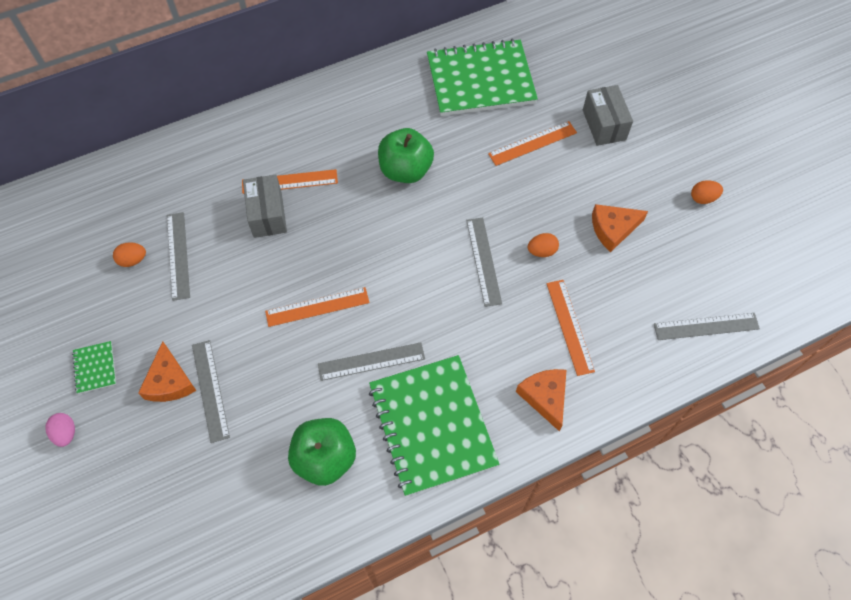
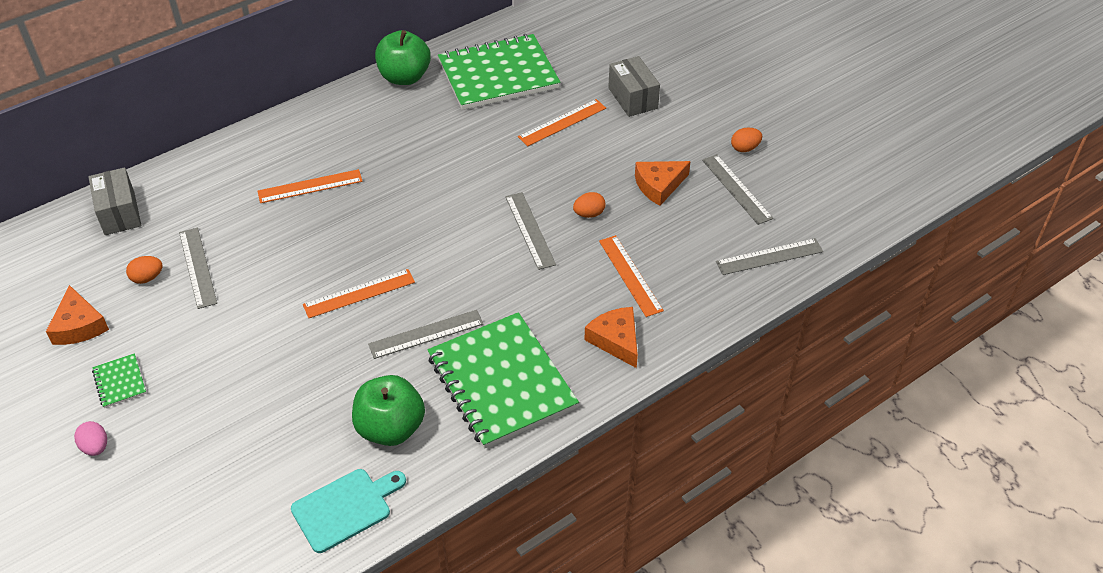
camera: 10 degrees left, 15 degrees down
orange cheese [138,341,196,402] -> orange cheese moved to [46,285,109,345]
grey ruler [192,340,230,443] -> grey ruler moved to [702,154,773,225]
grey box [243,174,287,238] -> grey box moved to [88,167,142,235]
green apple [378,128,434,183] -> green apple moved to [375,30,431,85]
none -> turquoise cutting board [291,469,406,553]

